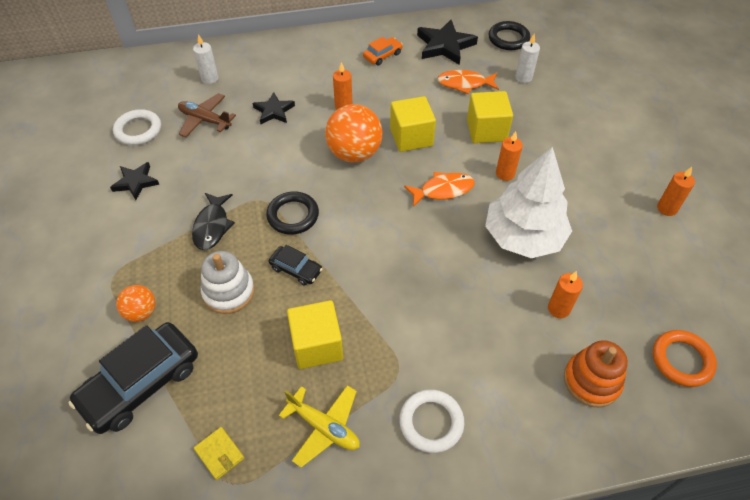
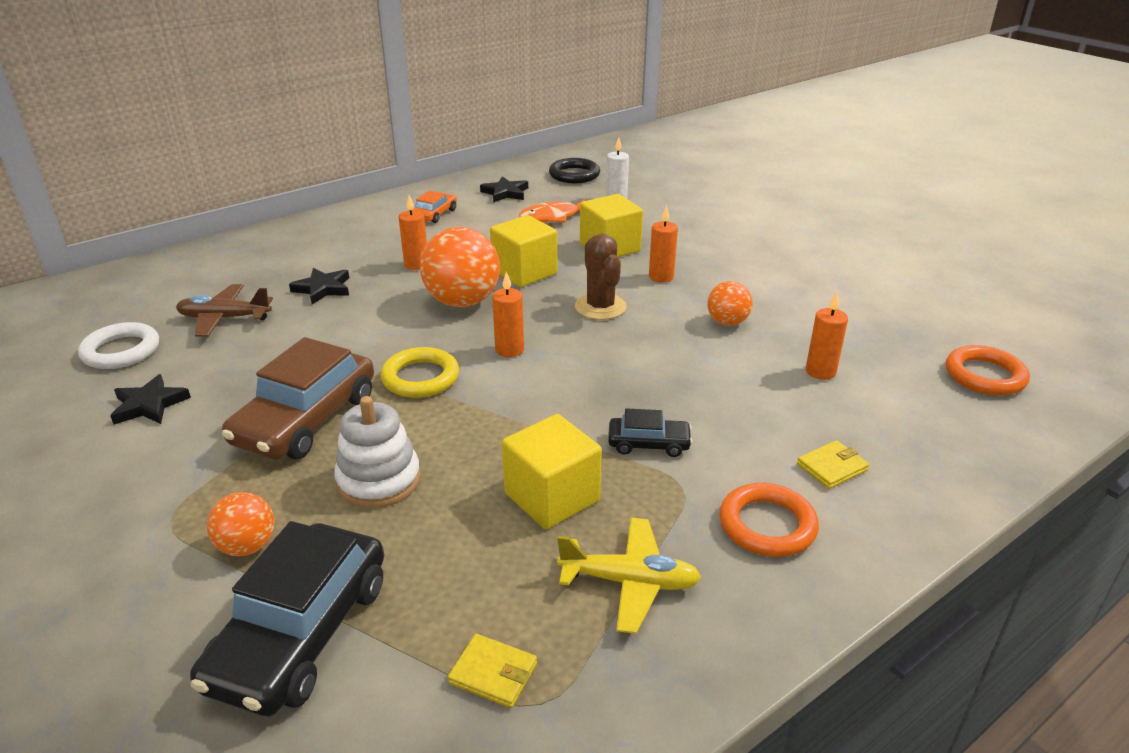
camera: 25 degrees left, 20 degrees down
black fish [192,193,235,250] -> brown car [222,337,374,460]
white candle [193,34,218,84] -> none
black ring [266,191,319,235] -> yellow ring [380,347,459,398]
black car [269,245,322,285] -> black car moved to [608,408,693,457]
white ring [399,389,464,453] -> orange ring [719,483,819,557]
orange fish [404,172,475,207] -> brown cactus [575,234,627,320]
black star [417,20,478,65] -> black star [480,176,528,203], size x0.63
white tree [485,147,572,258] -> orange ball [708,281,753,326]
orange stacking toy [564,340,628,408] -> none
orange candle [657,167,695,216] -> orange candle moved to [492,271,524,357]
none -> yellow wallet [797,440,869,489]

